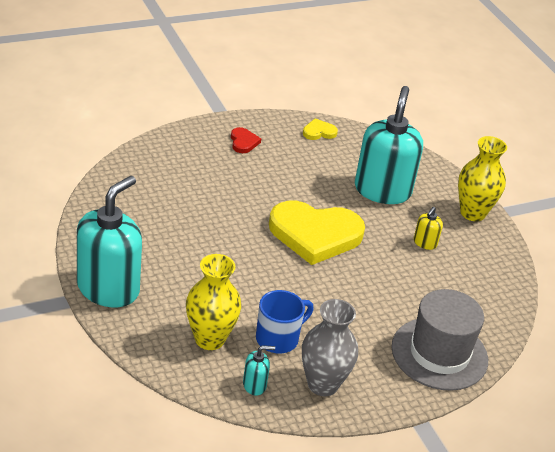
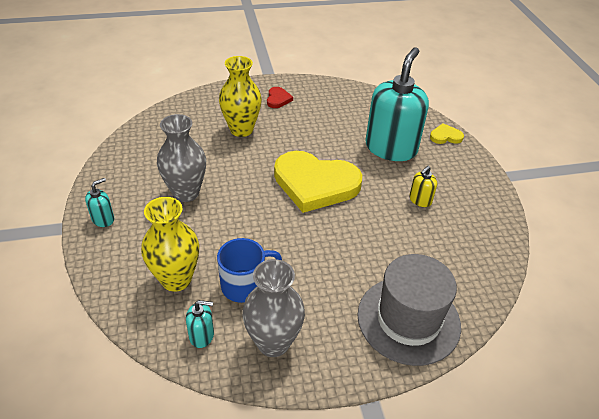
camera: 15 degrees right, 5 degrees up
turquoise soap dispenser [77,176,142,307] -> turquoise soap dispenser [85,178,114,227], size x0.41
yellow heart [303,118,338,140] -> yellow heart moved to [430,123,464,144]
yellow vase [458,136,507,221] -> yellow vase moved to [219,56,262,137]
none -> grey vase [157,114,206,202]

